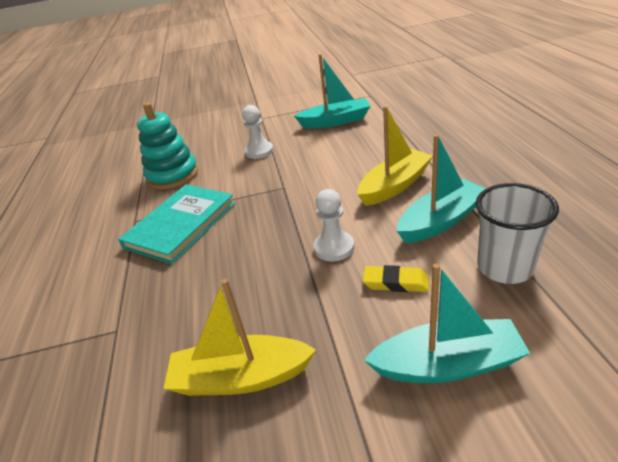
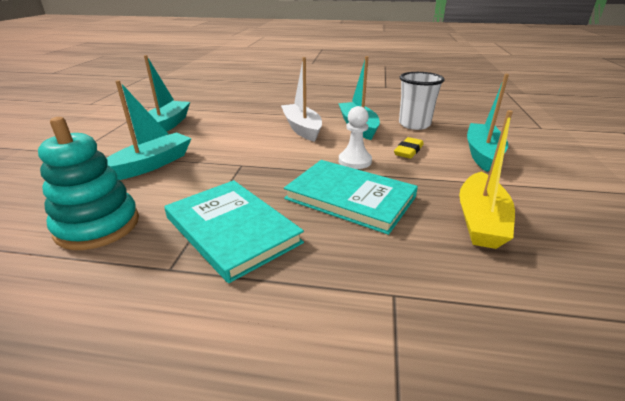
camera: 75 degrees left, 5 degrees down
white pawn [242,105,274,159] -> turquoise boat [107,80,192,180]
yellow boat [357,106,433,206] -> white boat [281,57,322,142]
none -> turquoise book [284,160,418,235]

